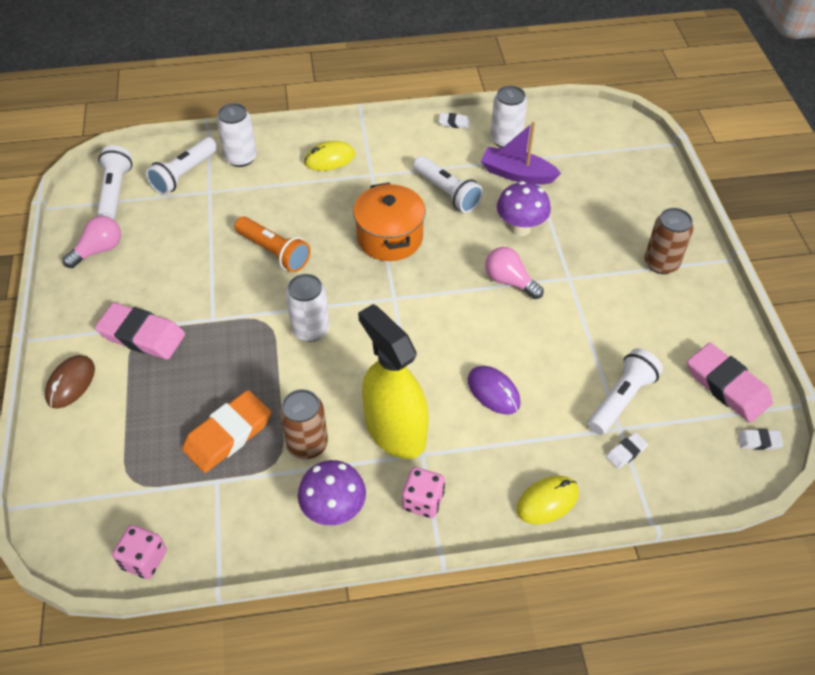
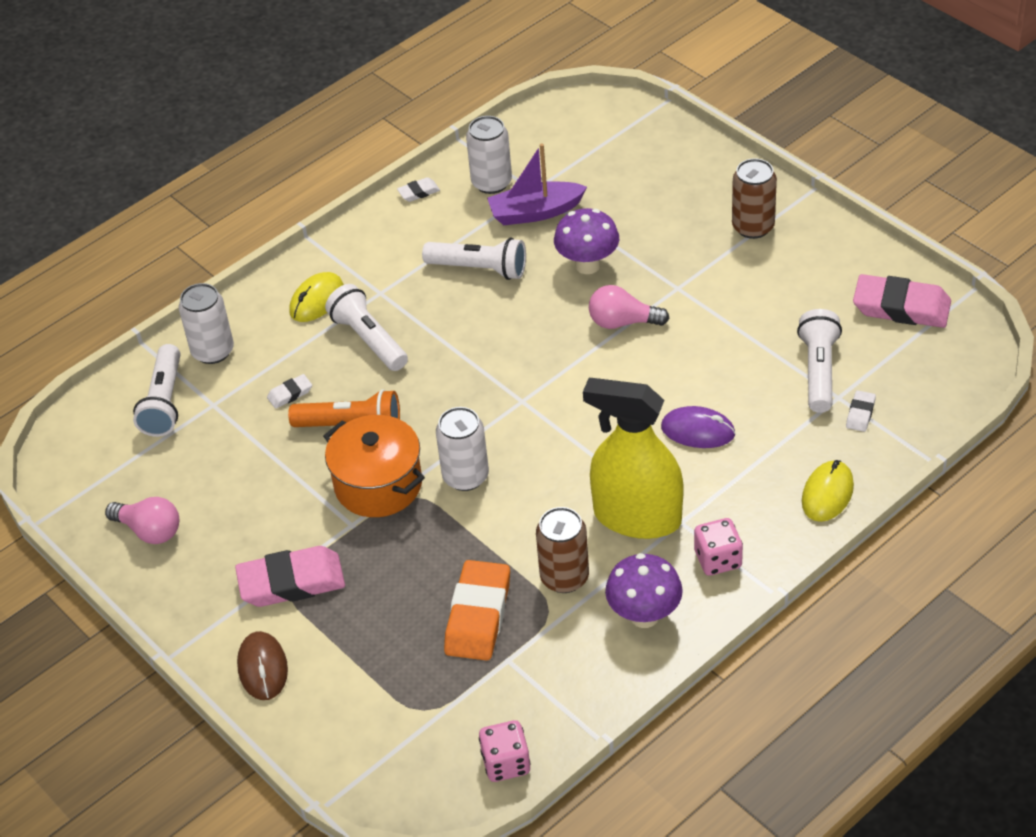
camera: 30 degrees left, 5 degrees down
pink light bulb [63,216,121,268] -> pink light bulb turned 105 degrees clockwise [105,497,179,544]
white flashlight [97,145,132,220] -> white flashlight moved to [325,284,408,371]
orange pot [353,182,426,261] -> orange pot moved to [323,415,425,517]
white eraser [738,429,783,450] -> white eraser moved to [267,374,312,409]

